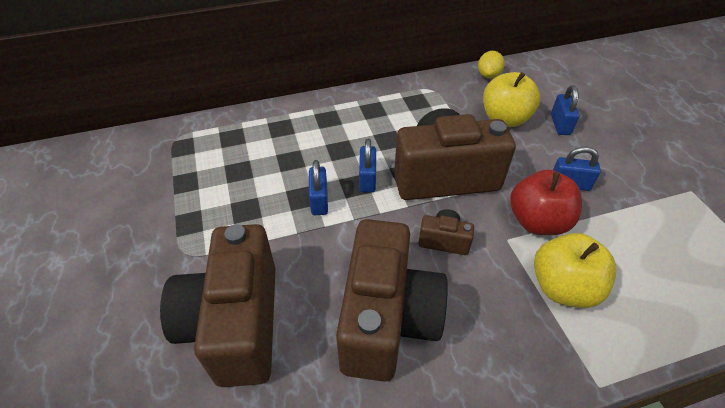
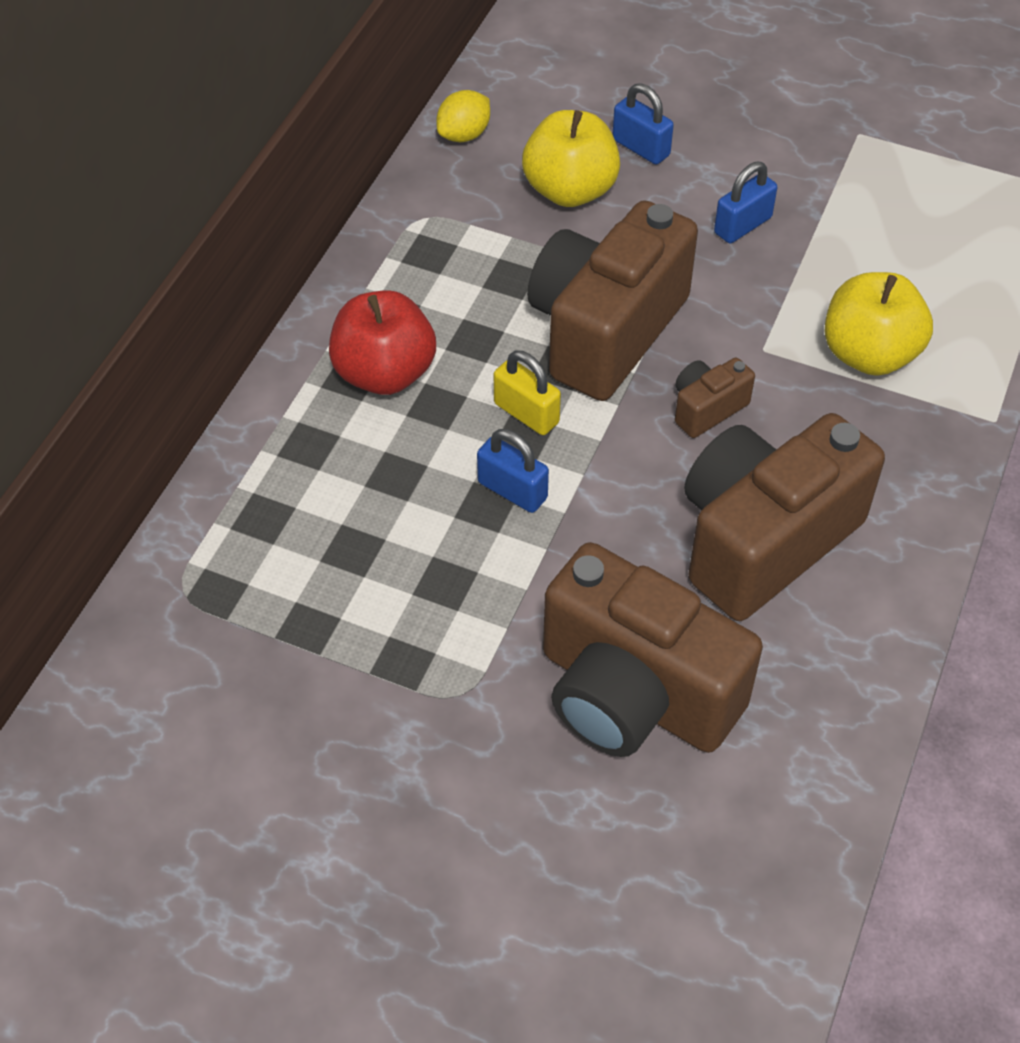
camera: 50 degrees left, 5 degrees up
brown camera [336,219,448,382] -> brown camera turned 90 degrees counterclockwise [684,413,885,621]
blue padlock [359,139,376,192] -> yellow padlock [494,350,561,435]
yellow lemon [478,51,504,79] -> yellow lemon turned 75 degrees clockwise [436,90,490,142]
red apple [510,170,582,235] -> red apple moved to [329,290,436,395]

